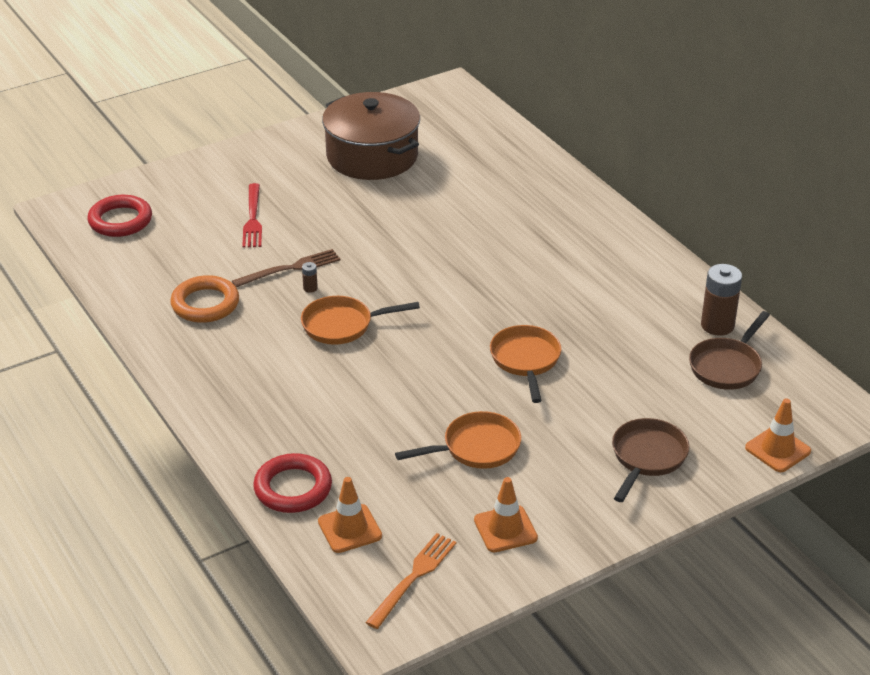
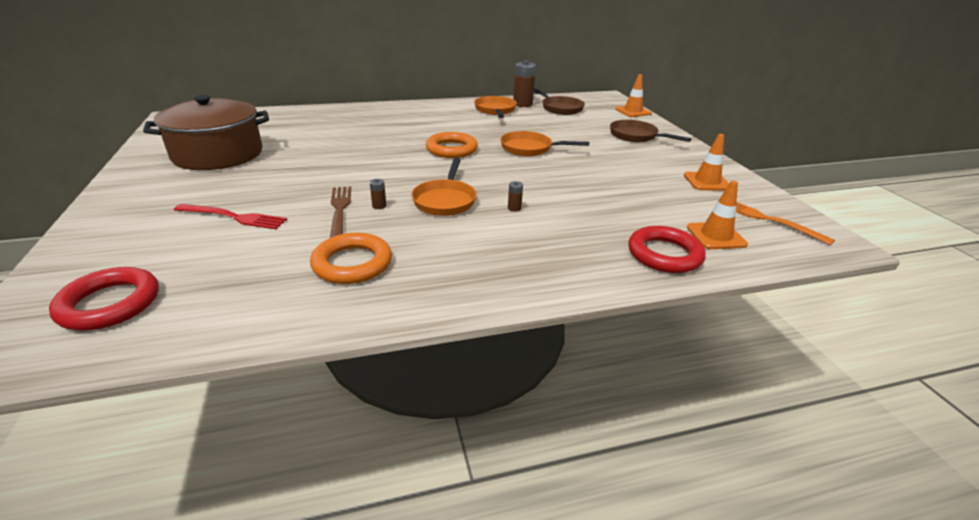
camera: 75 degrees left, 5 degrees down
orange pan [395,411,521,469] -> orange pan moved to [474,96,517,118]
none -> orange ring [426,132,478,158]
none -> brown battery [508,181,523,212]

